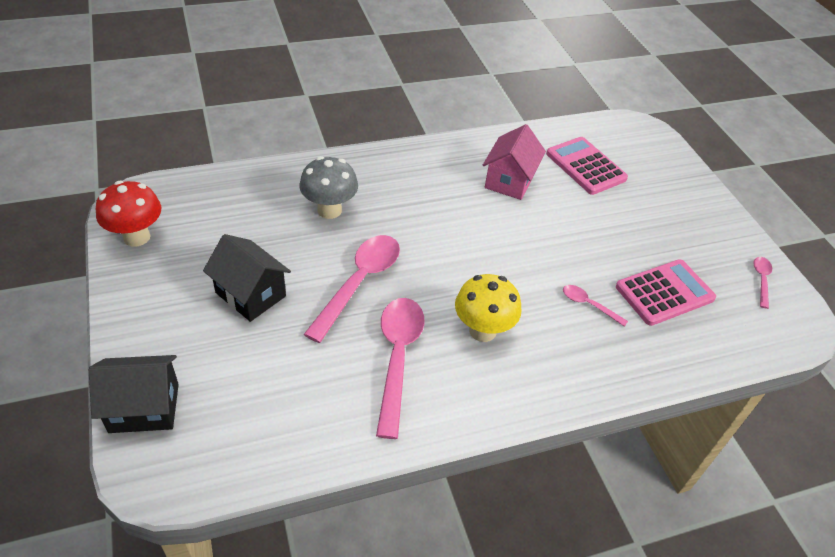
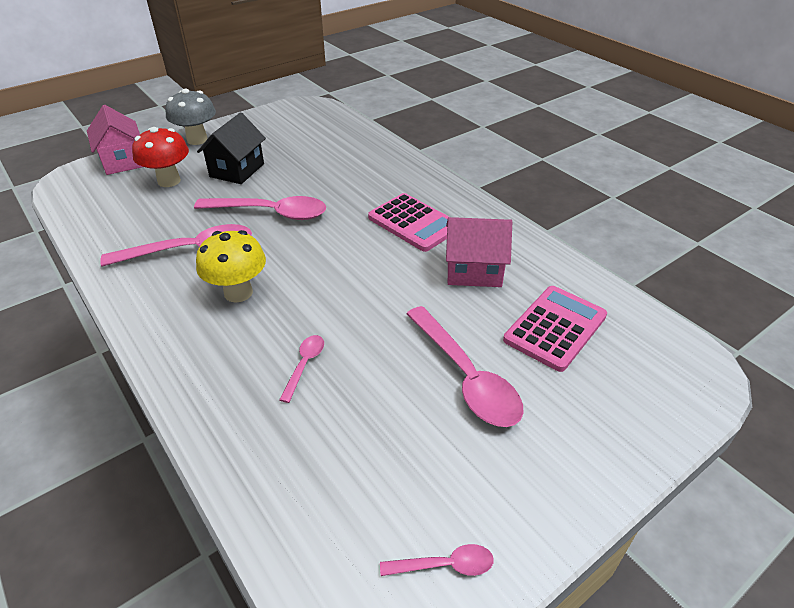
camera: 75 degrees right, 5 degrees down
black house [89,355,179,433] -> pink house [87,105,143,175]
red mushroom [96,181,161,246] -> red mushroom moved to [132,127,189,187]
grey mushroom [300,156,358,219] -> grey mushroom moved to [165,89,216,145]
pink calculator [616,259,716,326] -> pink calculator moved to [368,193,449,252]
none -> pink spoon [406,306,523,427]

